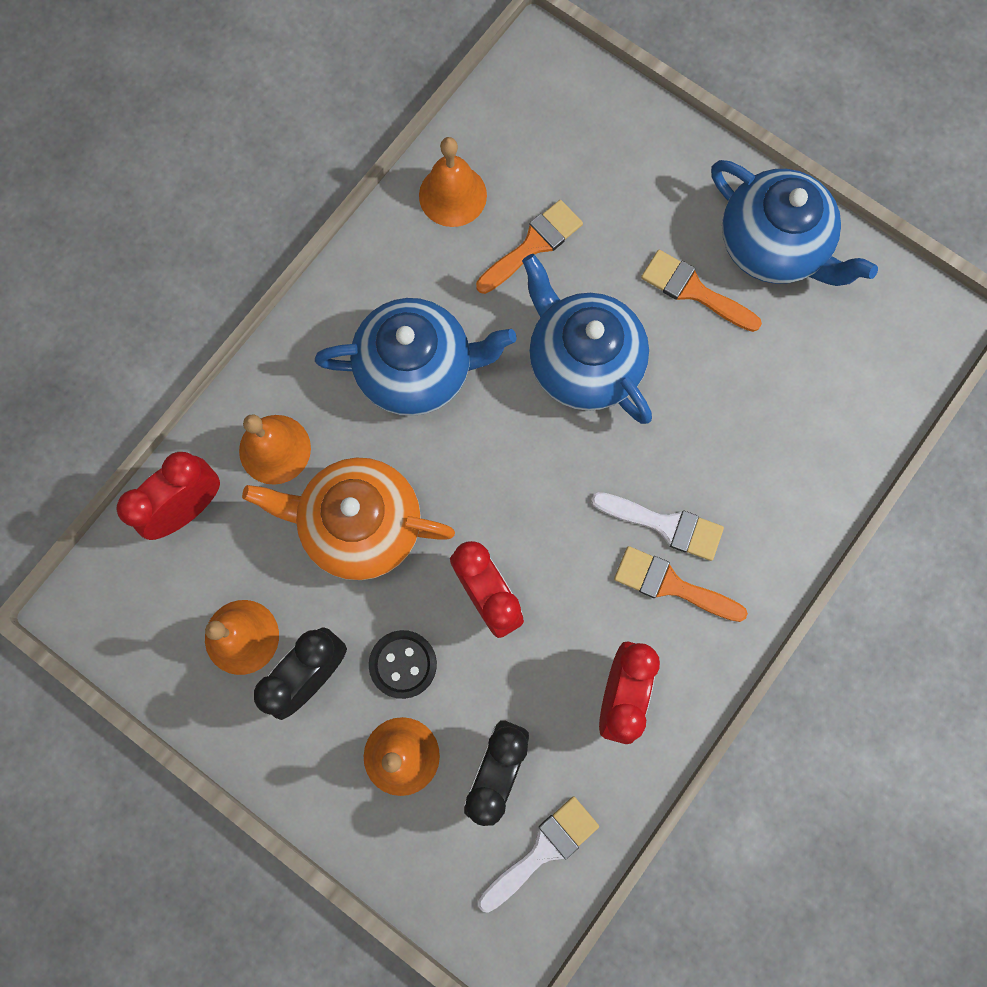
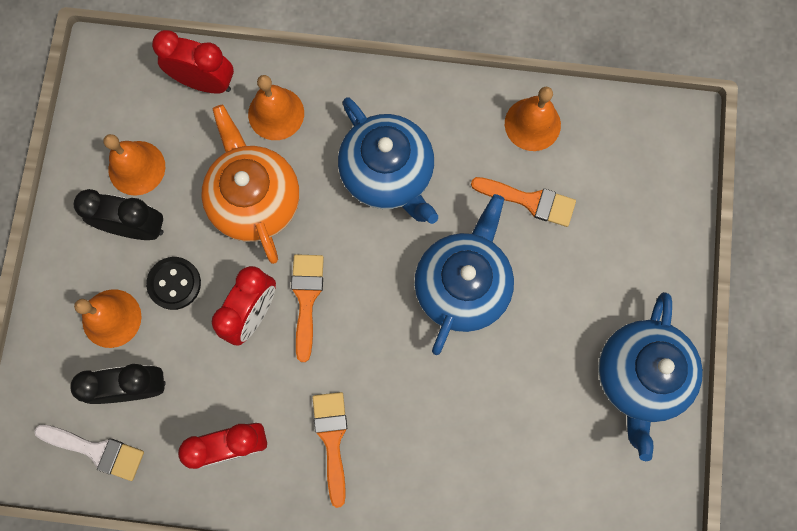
camera: 60 degrees right, 0 degrees up
white brush [591,492,724,561] -> none
orange brush [641,250,762,332] -> orange brush moved to [291,254,324,362]

